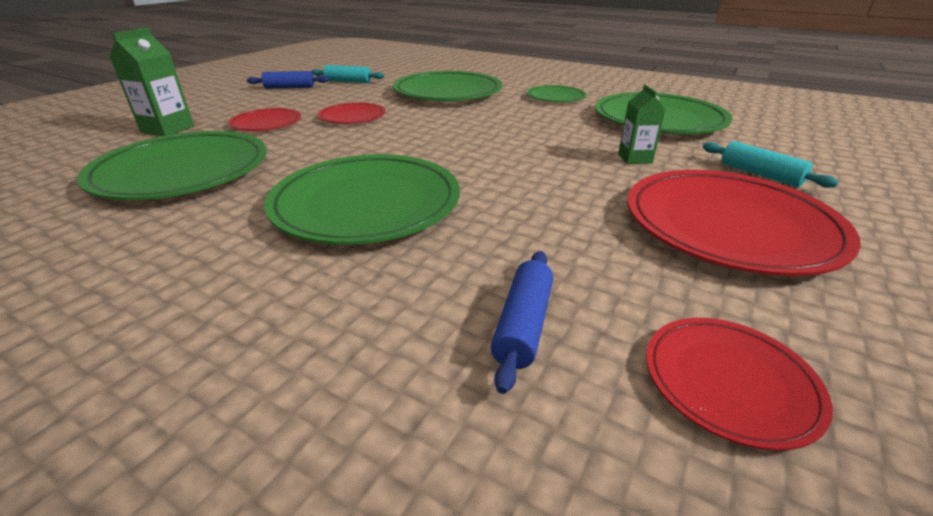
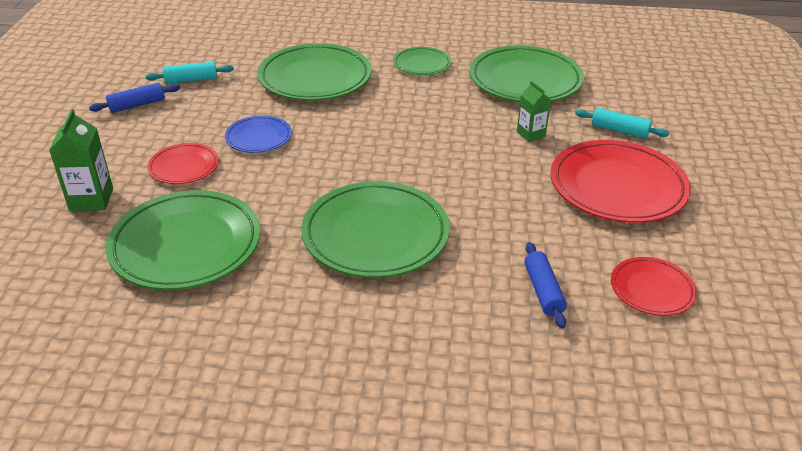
camera: 25 degrees left, 5 degrees up
red plate [318,102,386,124] -> blue plate [225,116,292,153]

